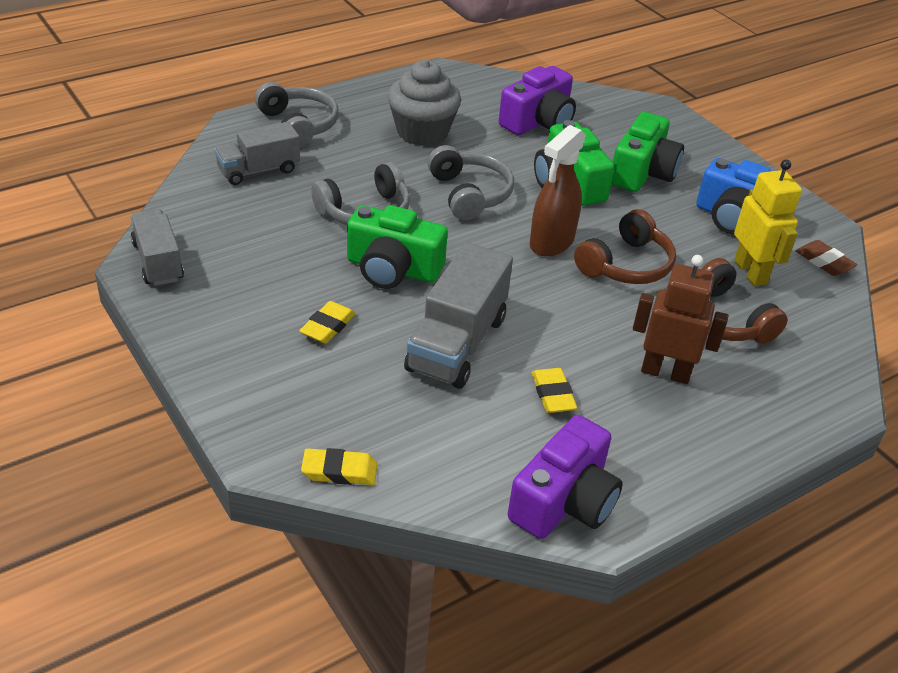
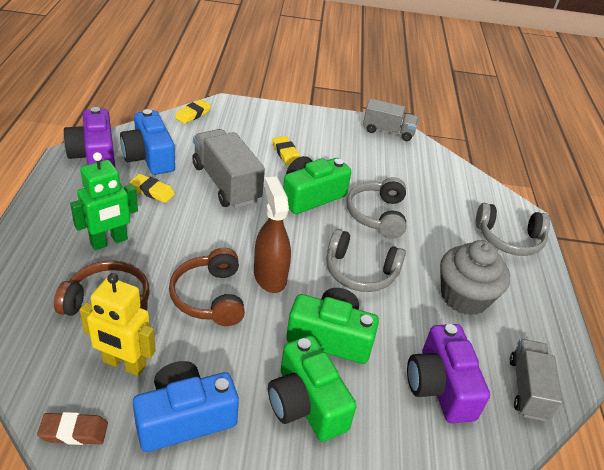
camera: 125 degrees right, 0 degrees up
grey truck [214,122,300,185] -> grey truck moved to [510,339,563,421]
brown robot [633,255,728,384] -> green robot [70,152,138,250]
none -> blue camera [120,109,175,175]

